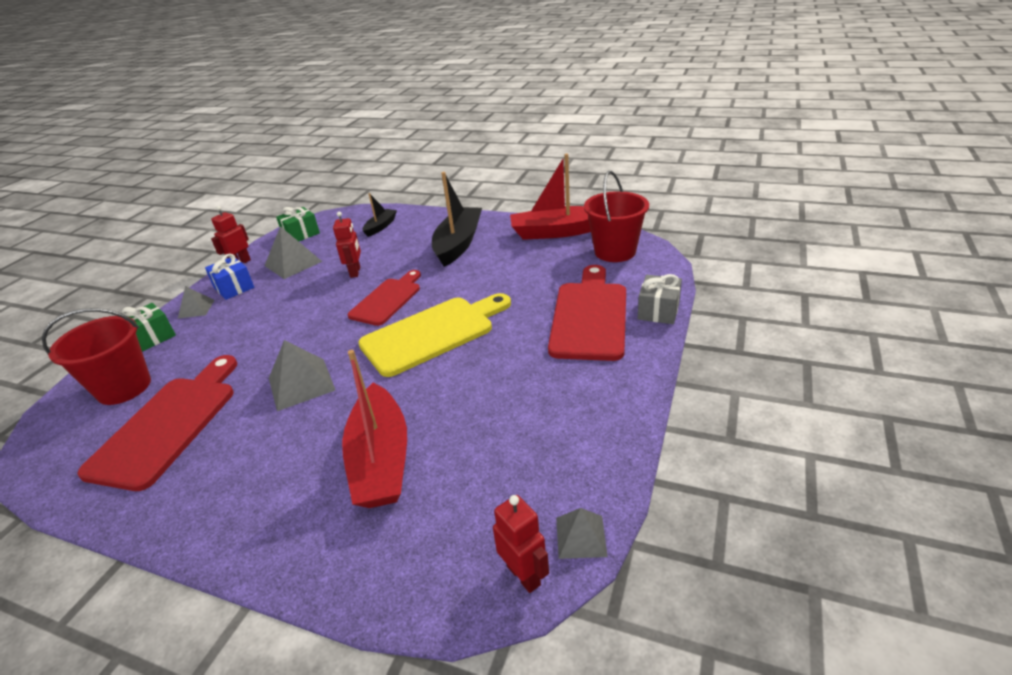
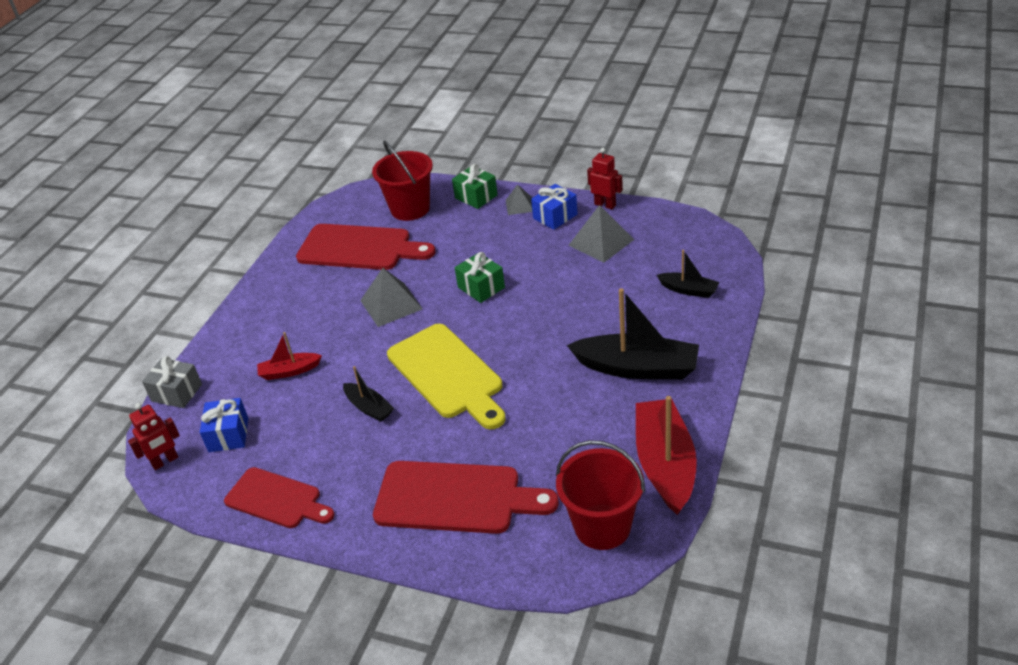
camera: 90 degrees right, 5 degrees up
green gift [276,207,320,241] -> green gift moved to [455,252,505,303]
red robot [333,212,361,278] -> none
red boat [342,350,407,508] -> red boat [257,332,322,380], size x0.52
red cutting board [348,270,421,326] -> red cutting board moved to [224,467,335,528]
grey pyramid [556,508,608,559] -> none
grey gift [638,274,682,324] -> grey gift moved to [142,356,202,408]
none -> blue gift [200,398,248,452]
none -> black boat [343,366,394,422]

